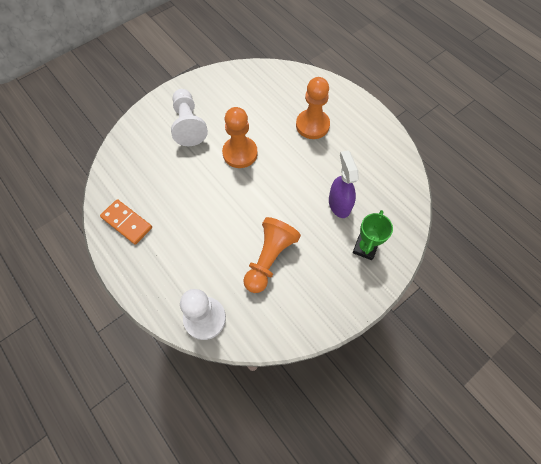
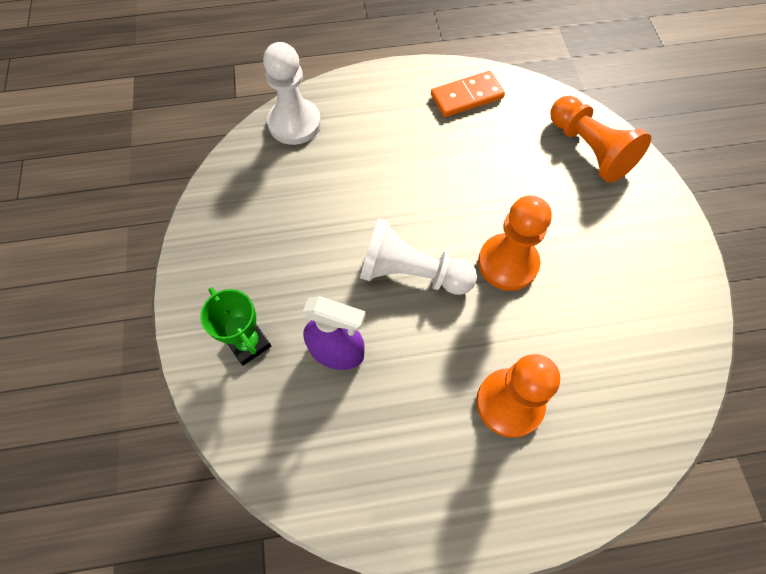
camera: 120 degrees right, 0 degrees up
white pawn [171,89,208,146] -> white pawn moved to [360,218,477,295]
orange pawn [243,217,301,293] -> orange pawn moved to [550,96,651,183]

